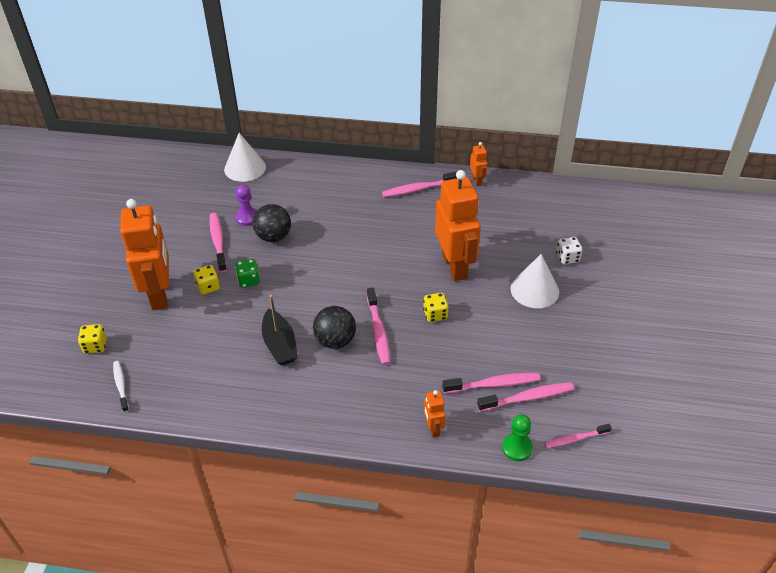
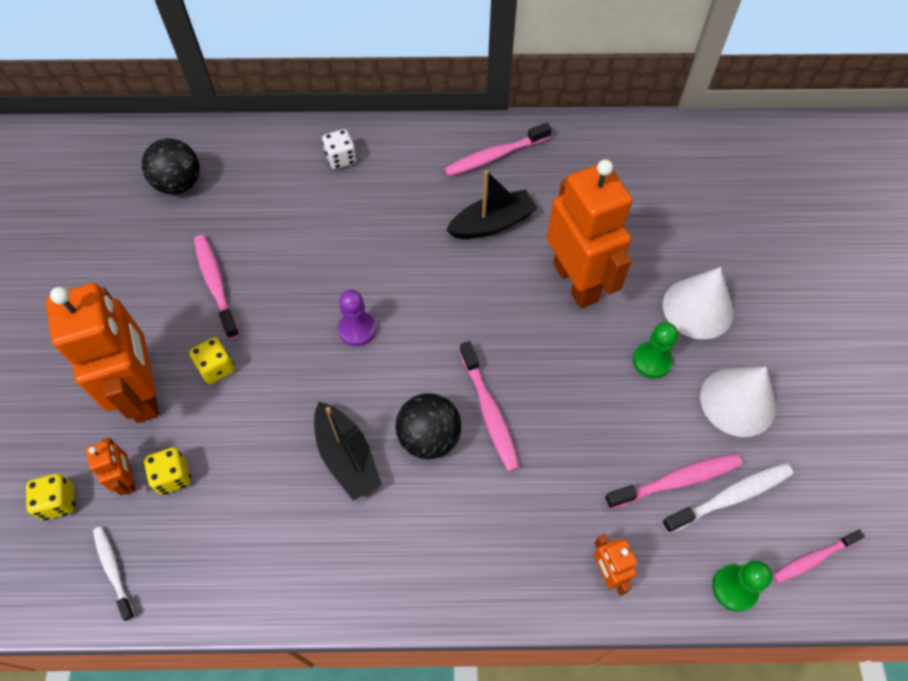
camera: 10 degrees left, 15 degrees up
white cone [224,133,266,182] -> white cone moved to [700,367,776,437]
green dice [235,259,260,288] -> none
purple pawn [236,185,257,226] -> purple pawn moved to [338,290,376,346]
black ball [253,204,291,242] -> black ball moved to [142,138,200,195]
yellow dice [423,293,448,322] -> yellow dice moved to [144,447,191,495]
orange robot [470,142,487,186] -> orange robot moved to [86,438,135,495]
pink toothbrush [477,382,574,412] -> white toothbrush [662,463,793,534]
white dice [556,237,582,264] -> white dice moved to [322,129,357,169]
none -> black boat [446,170,538,239]
none -> green pawn [633,322,678,379]

